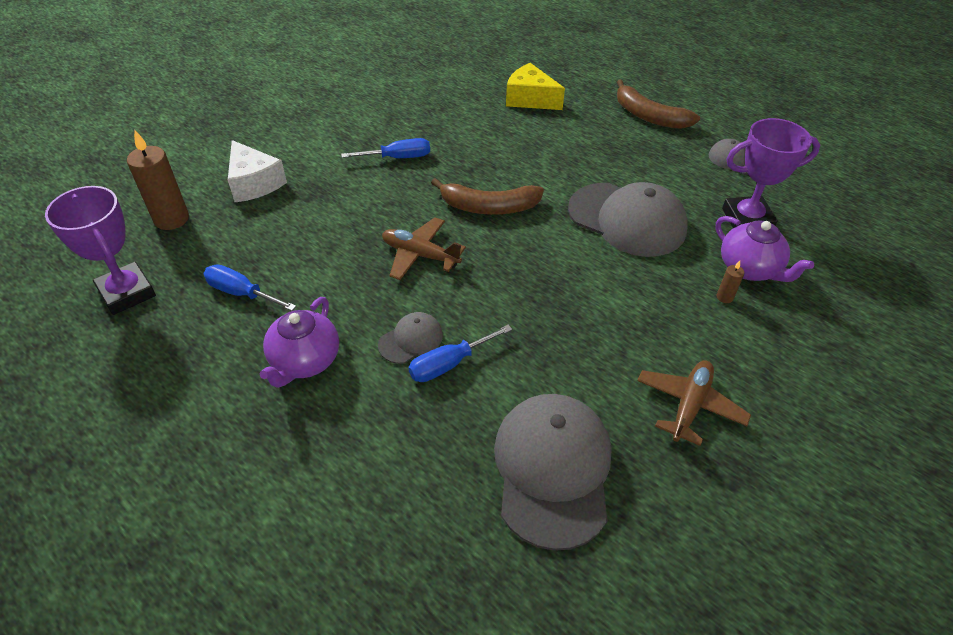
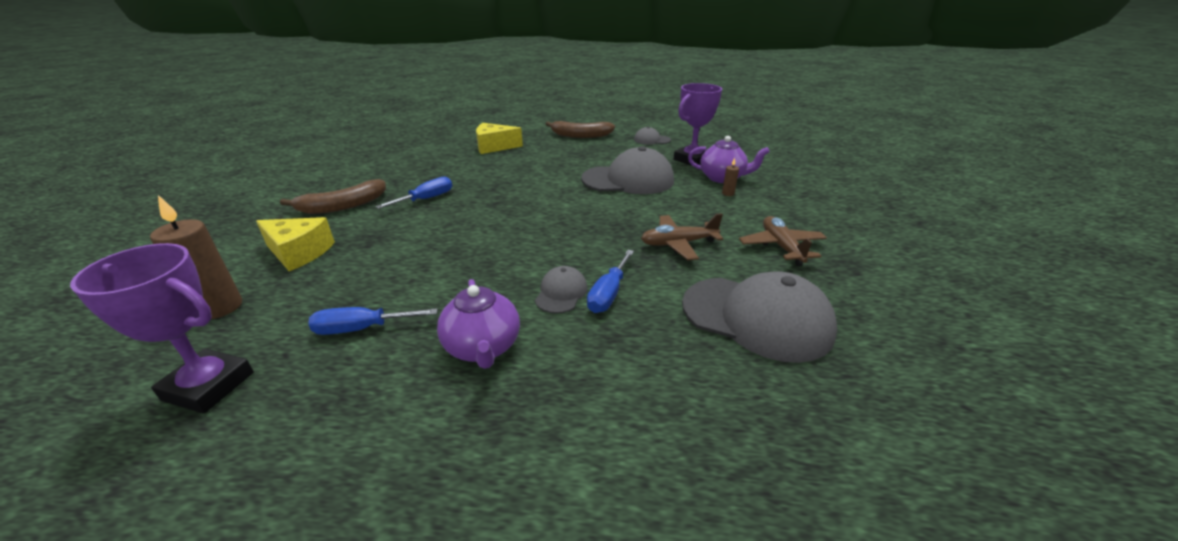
camera: 35 degrees left, 15 degrees down
white cheese [228,140,287,202] -> yellow cheese [256,217,335,271]
brown plane [382,218,466,280] -> brown plane moved to [641,213,723,260]
brown banana [431,178,544,215] -> brown banana moved to [280,179,386,214]
grey cap [494,394,612,551] -> grey cap turned 150 degrees clockwise [682,271,837,363]

